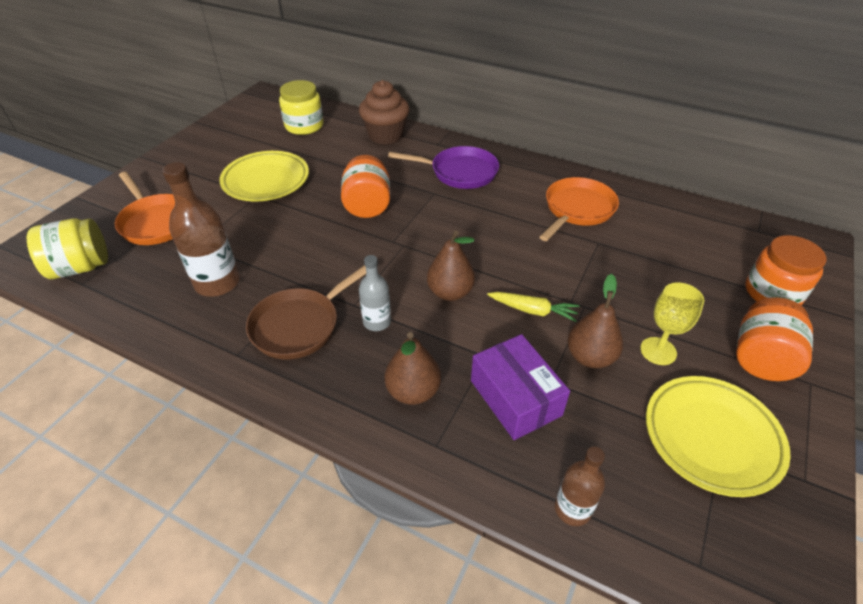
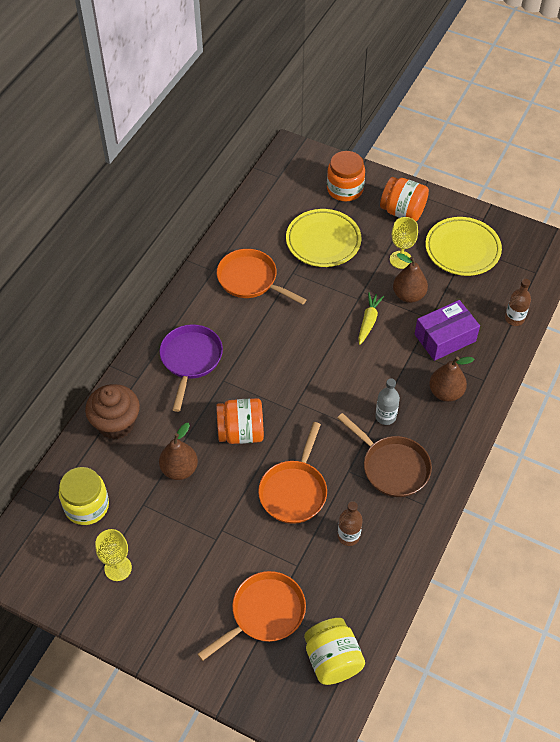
camera: 90 degrees left, 10 degrees up
brown bottle [162,162,240,297] -> brown bottle [338,501,363,546], size x0.59
yellow plate [219,151,309,201] -> yellow plate moved to [286,209,361,267]
brown pear [427,230,475,301] -> brown pear moved to [159,423,198,480]
none -> yellow goblet [96,529,132,581]
none -> orange pan [258,422,327,524]

